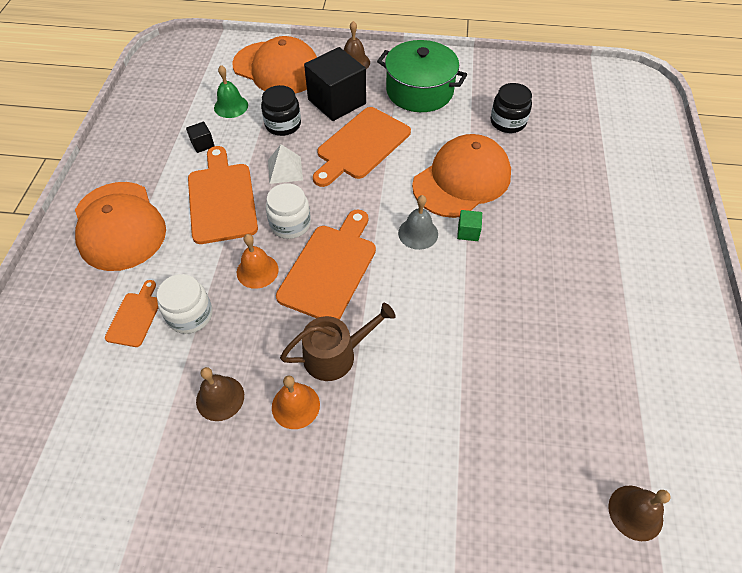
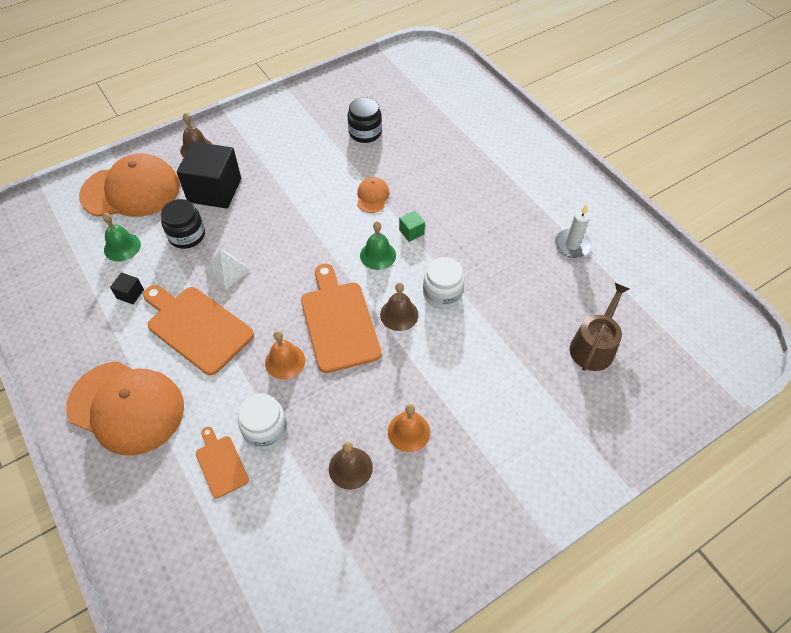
camera: 40 degrees left, 0 degrees up
white jar [266,183,311,239] -> white jar moved to [423,257,465,309]
brown watering can [280,303,396,381] -> brown watering can moved to [570,283,629,371]
orange cutting board [313,107,411,187] -> none
green pot [377,40,467,112] -> none
grey bell [398,195,438,250] -> green bell [360,221,396,270]
orange cap [412,134,511,218] -> orange cap [357,177,389,213], size x0.44
brown bell [608,486,671,541] -> brown bell moved to [380,282,418,331]
none -> white candle [554,204,592,258]

